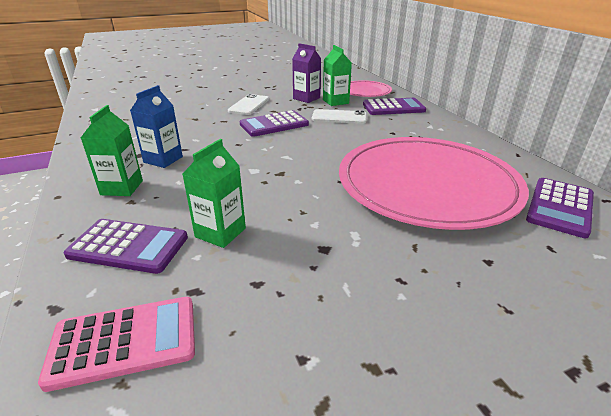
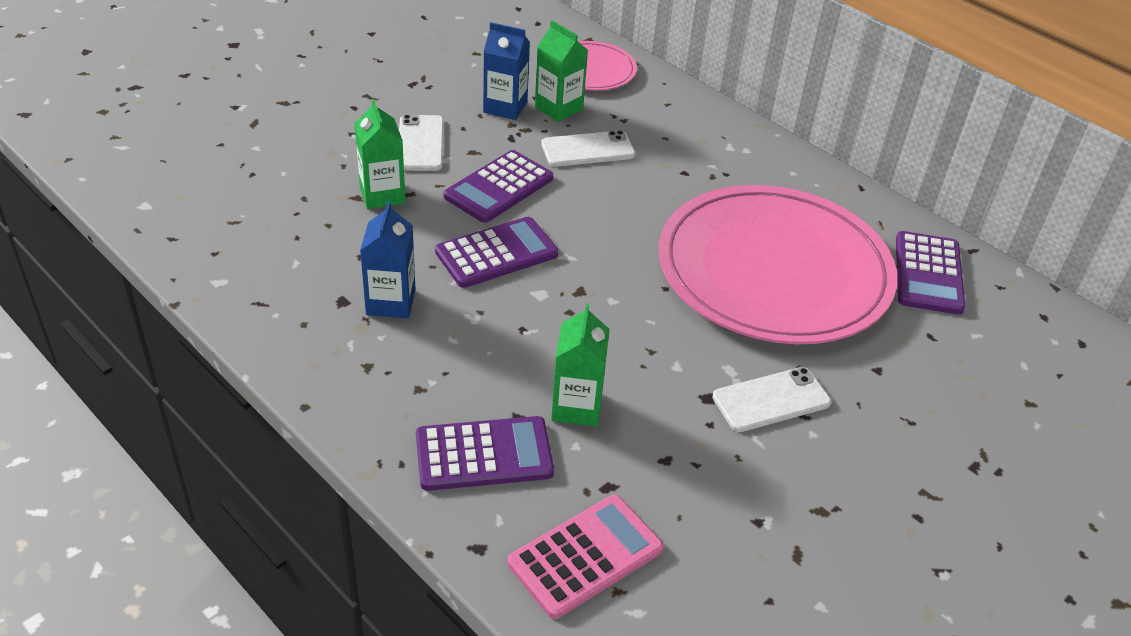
camera: 25 degrees left, 10 degrees up
green carton [81,105,143,196] -> green carton moved to [354,99,406,209]
purple carton [292,43,321,103] -> blue carton [483,22,530,120]
purple calculator [363,98,426,115] -> purple calculator moved to [435,217,558,288]
none -> white phone [712,367,831,432]

